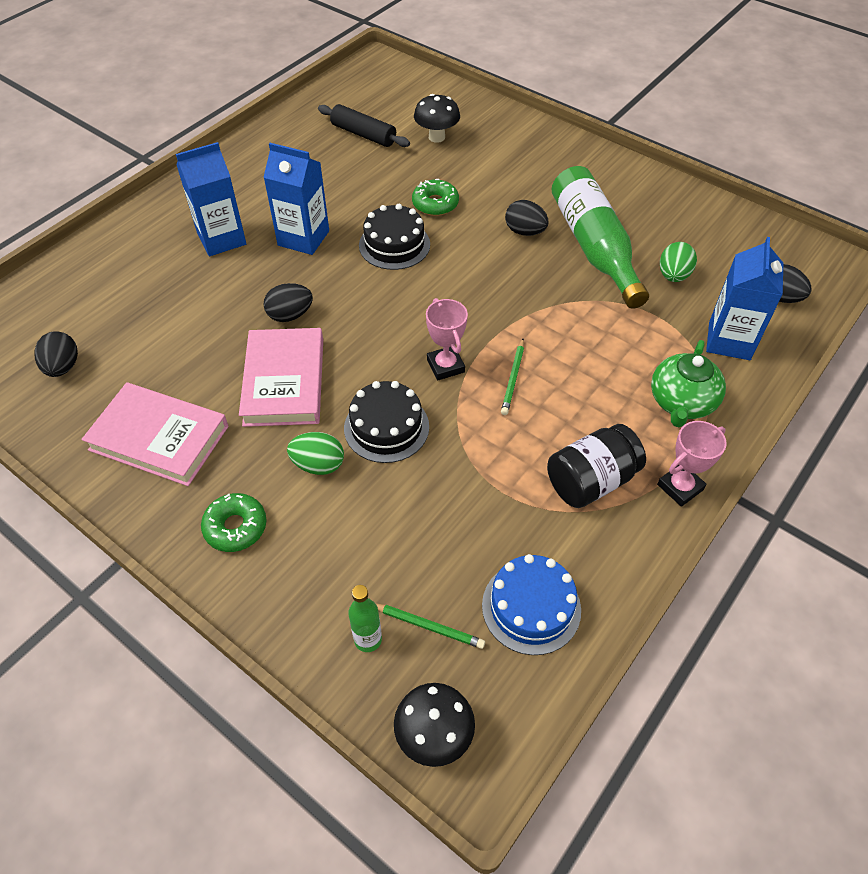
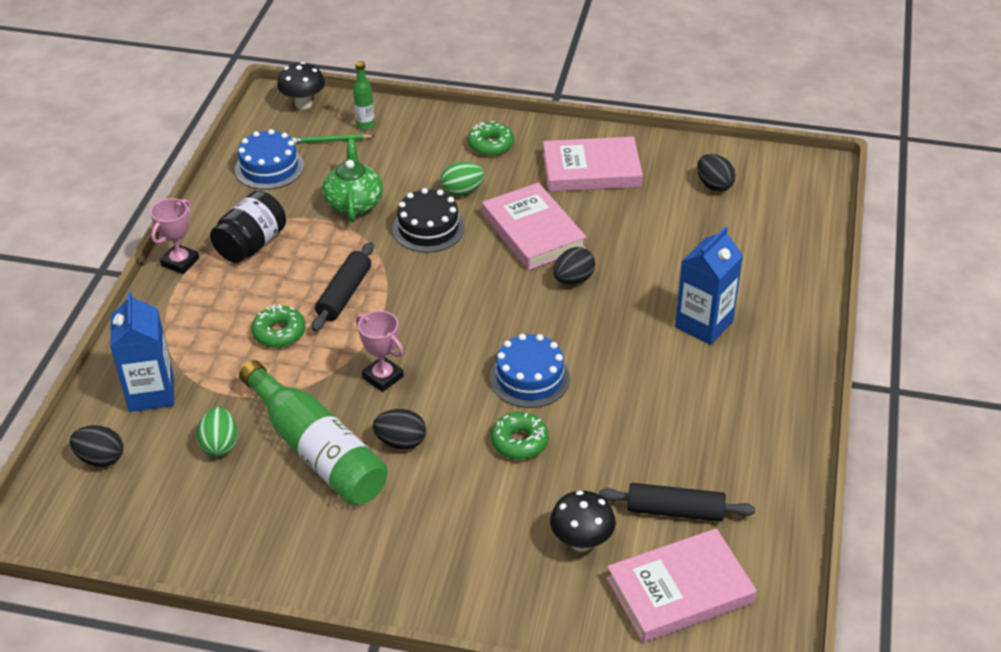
camera: 155 degrees right, 10 degrees down
blue carton [263,143,329,255] -> none
black cake [359,204,430,270] -> blue cake [490,334,570,408]
pink trophy [426,298,468,380] -> pink trophy moved to [356,311,404,392]
green pencil [501,339,524,415] -> black rolling pin [312,242,374,332]
green teapot [651,340,726,427] -> green teapot moved to [322,139,383,222]
none -> green donut [252,304,306,348]
none -> pink book [607,528,757,643]

